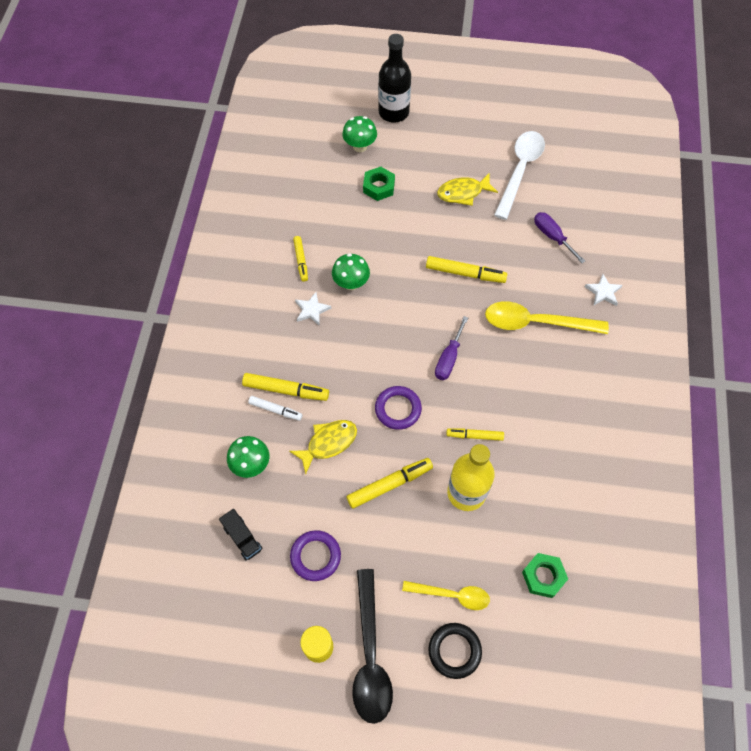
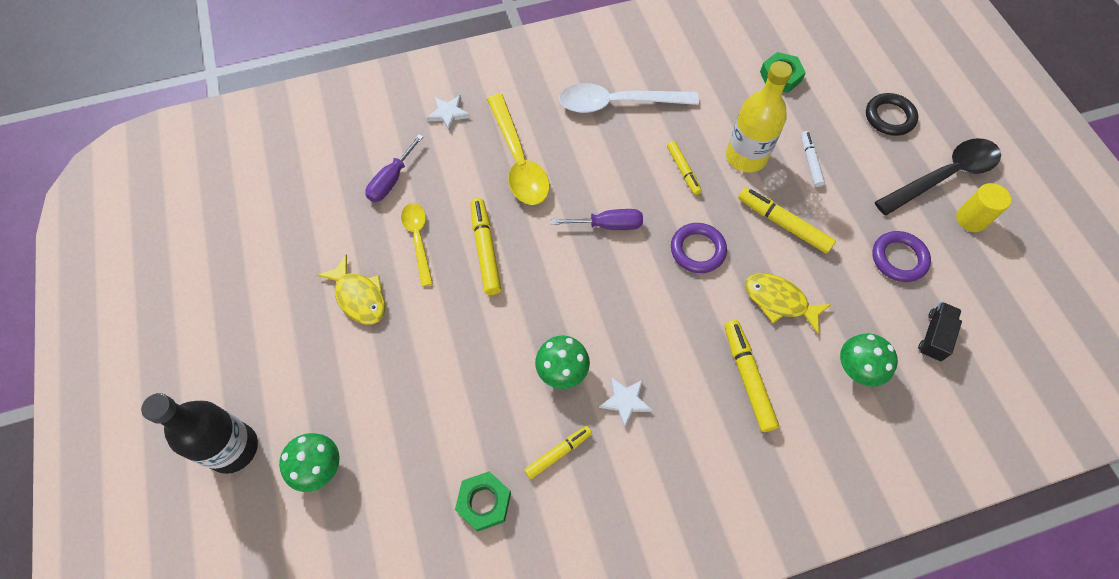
camera: 115 degrees left, 0 degrees up
white marker [248,396,302,421] -> white marker moved to [801,131,825,187]
green nut [363,167,395,201] -> green nut moved to [455,471,511,532]
yellow spoon [402,581,490,610] -> yellow spoon moved to [401,203,433,287]
white spoon [494,131,545,220] -> white spoon moved to [559,83,699,113]

